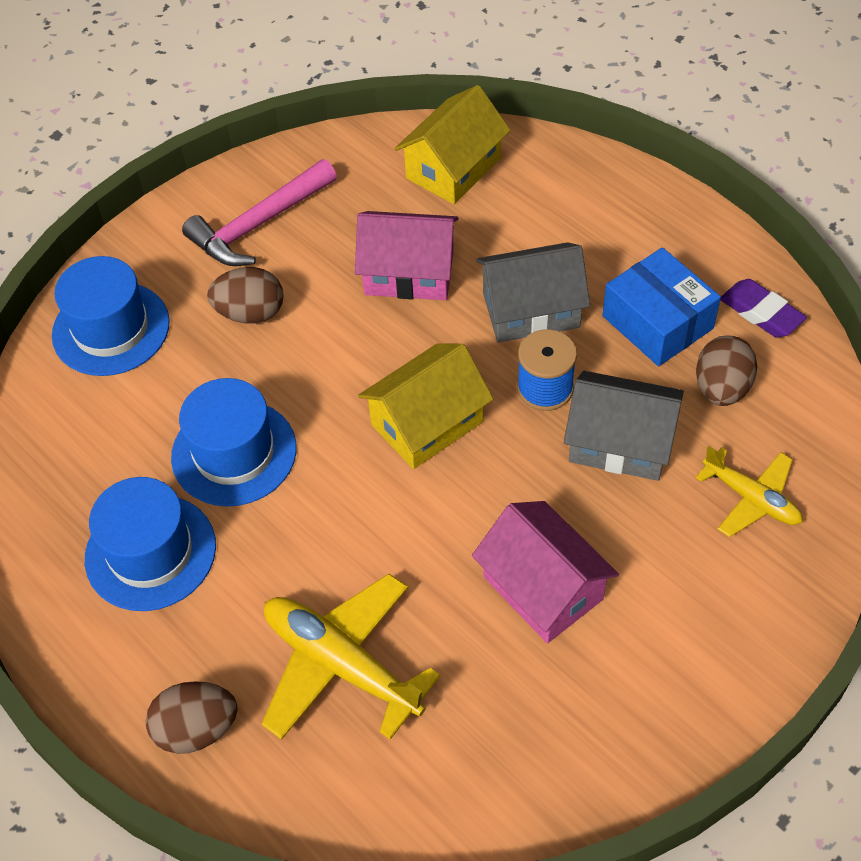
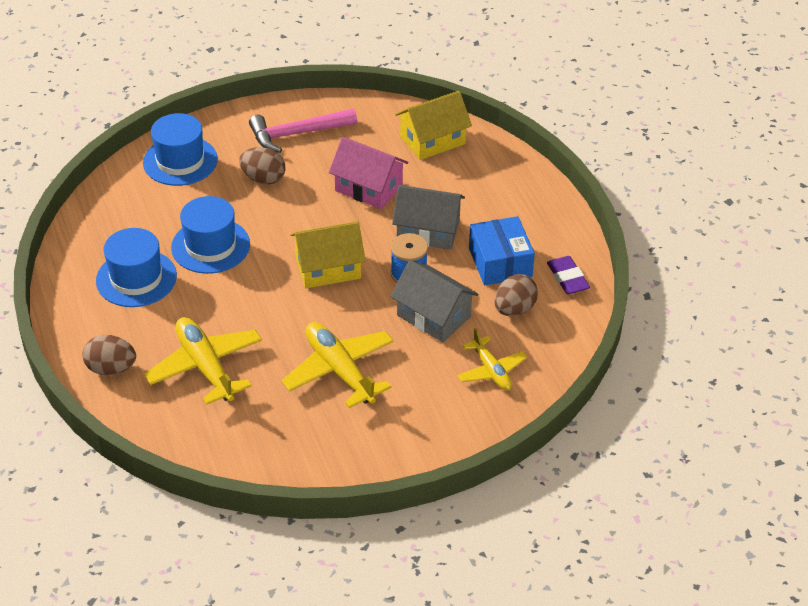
camera: 20 degrees right, 10 degrees down
pink house [472,501,619,643] -> yellow plane [281,322,394,408]

